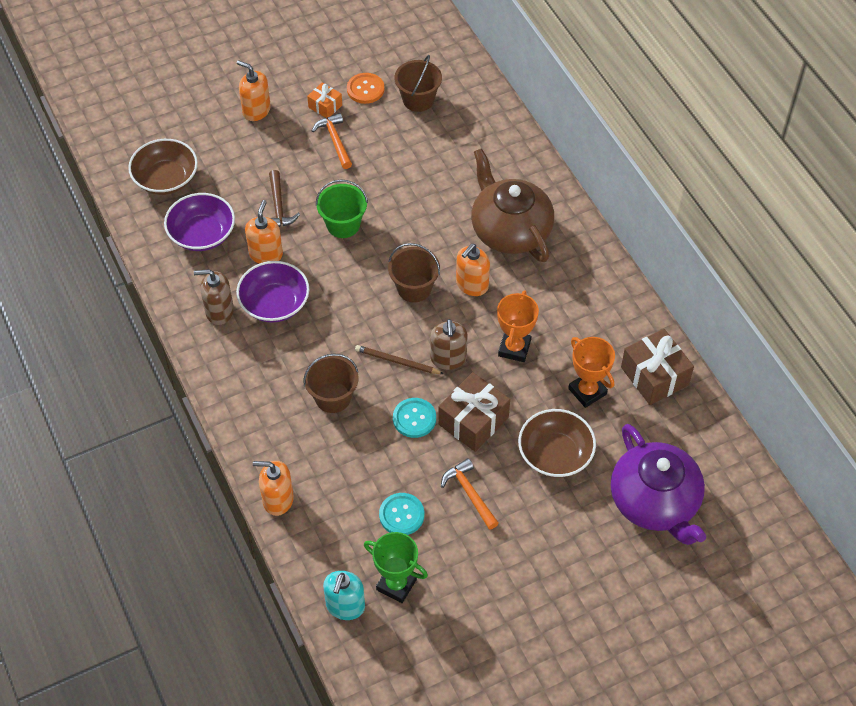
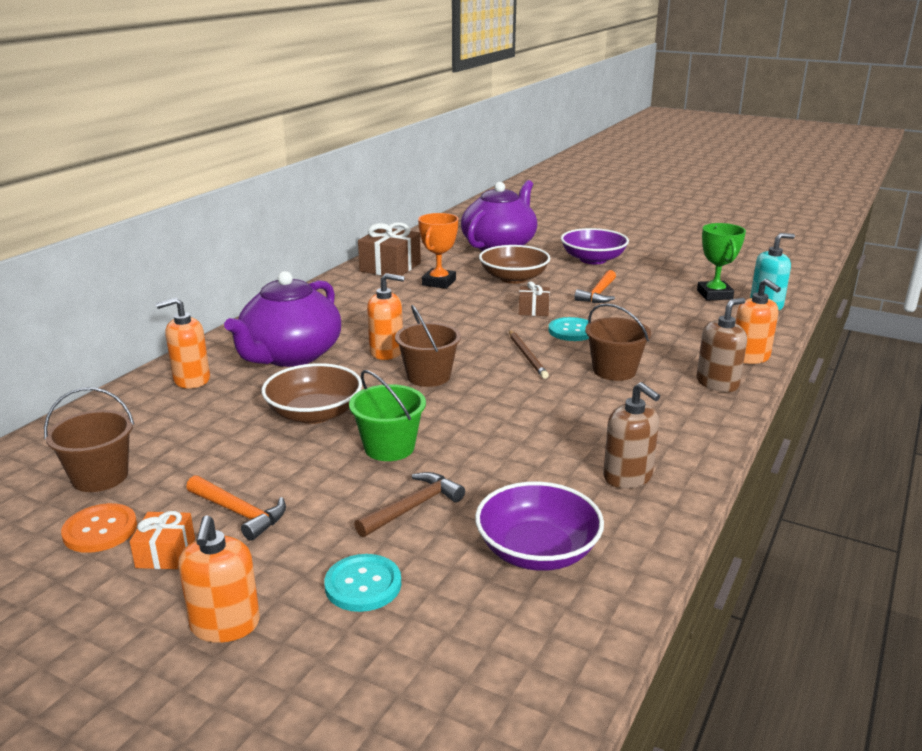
camera: 125 degrees left, 30 degrees down
brown bowl [128,139,198,195] -> brown bowl moved to [262,363,362,424]
purple bowl [236,261,309,322] -> purple bowl moved to [561,228,629,264]
orange soap dispenser [245,200,283,263] -> orange soap dispenser moved to [156,297,210,389]
orange hammer [312,113,352,169] -> orange hammer turned 90 degrees counterclockwise [186,475,286,541]
turquoise button [379,493,424,535] -> turquoise button moved to [324,554,401,612]
brown soap dispenser [431,319,468,370] -> brown soap dispenser moved to [696,298,747,392]
brown gift [438,372,510,452] -> brown gift [519,281,550,316], size x0.55
brown teapot [471,148,554,262] -> purple teapot [224,271,341,367]
orange trophy [497,290,539,362] -> none

